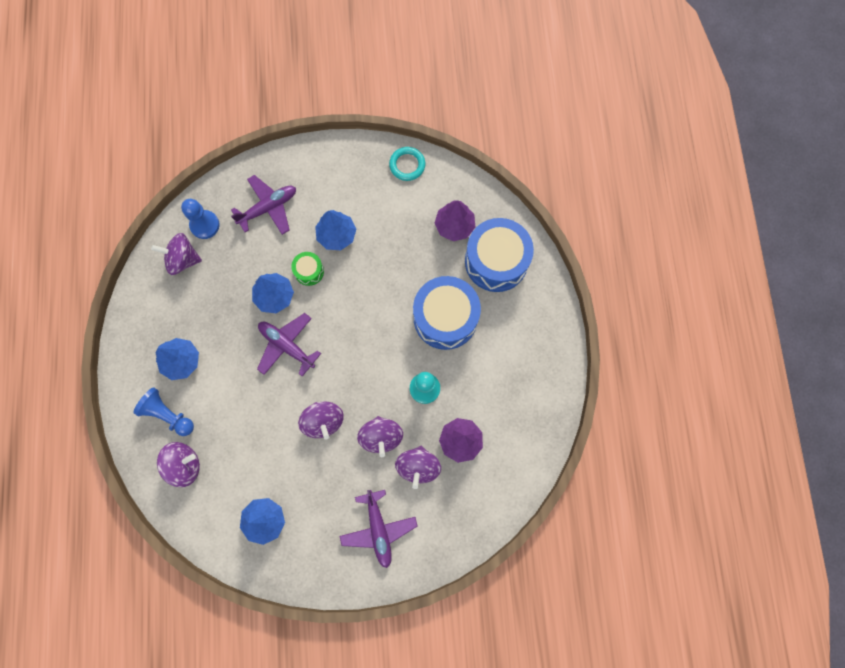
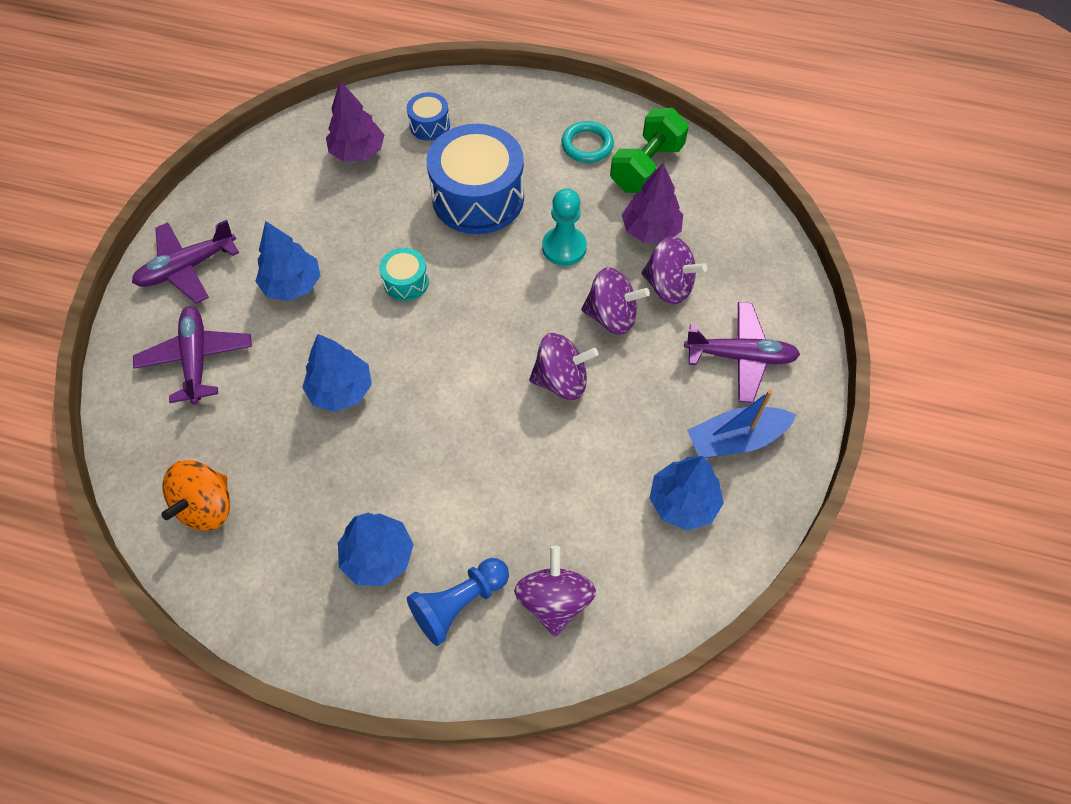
camera: 70 degrees left, 15 degrees down
purple spinning top [151,233,202,275] -> orange spinning top [162,460,230,531]
blue pawn [181,199,219,239] -> none
purple plane [257,313,321,376] -> purple plane moved to [132,220,239,304]
green drum [291,252,324,286] -> none
turquoise ring [389,147,425,181] -> turquoise ring moved to [561,121,614,163]
blue drum [465,218,534,292] -> blue drum [407,92,450,141], size x0.47
none -> turquoise drum [379,248,429,301]
none -> green dumbbell [610,108,689,193]
none -> blue boat [687,390,796,458]

